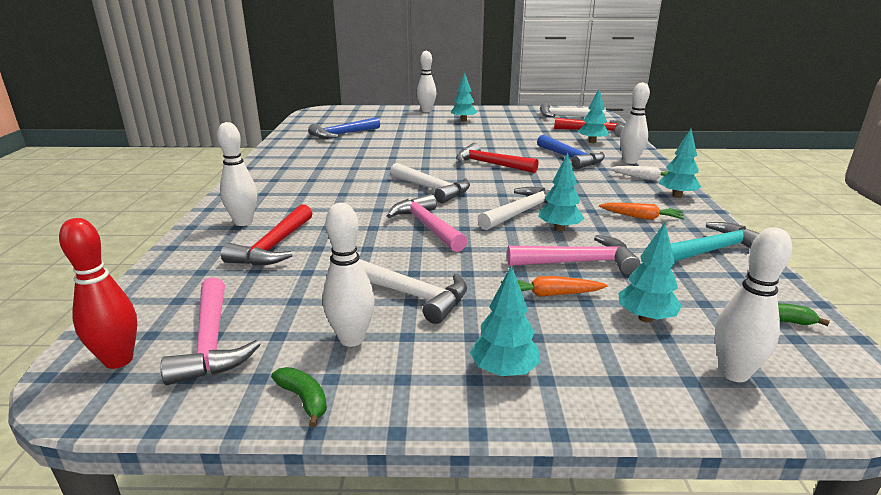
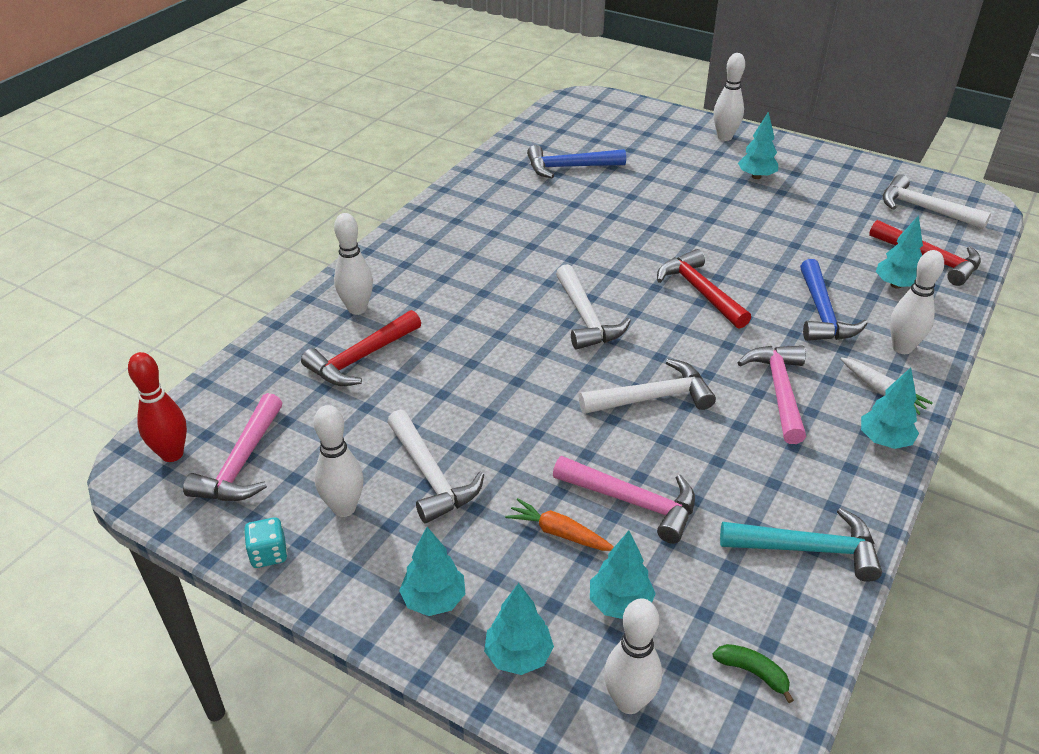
camera: 30 degrees right, 15 degrees up
green banana [271,367,327,427] -> turquoise dice [244,517,288,568]
pink hammer [387,194,468,252] -> pink hammer moved to [737,345,806,444]
turquoise tree [538,153,585,231] -> turquoise tree moved to [484,583,554,675]
orange carrot [599,203,684,220] -> none

